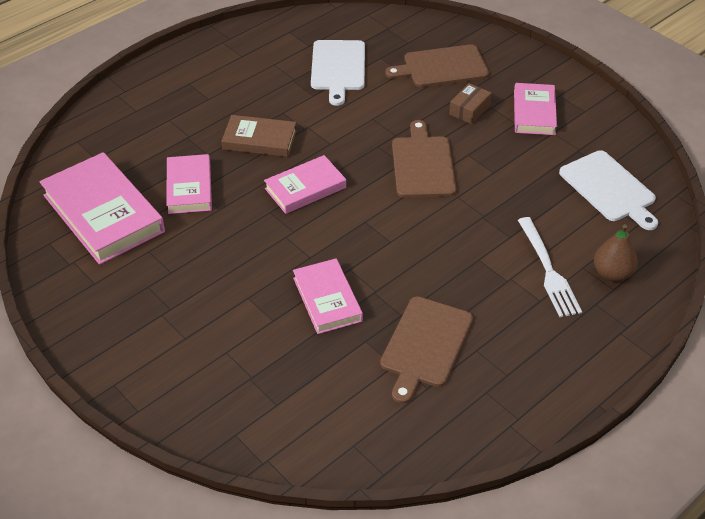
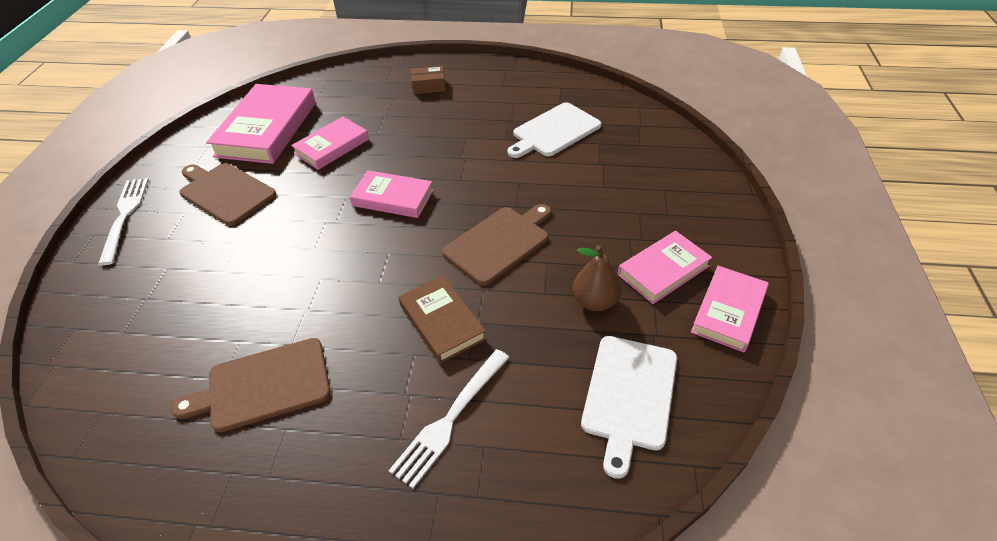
camera: 50 degrees right, 0 degrees up
brown book [222,115,297,157] -> brown book moved to [399,276,486,364]
pink book [293,259,363,334] -> pink book moved to [691,266,769,352]
brown cutting board [385,44,489,87] -> brown cutting board moved to [180,163,276,226]
brown box [449,83,492,124] -> brown box moved to [411,66,446,94]
brown pear [594,224,638,282] -> brown pear moved to [573,245,621,311]
none -> white fork [98,178,149,265]

